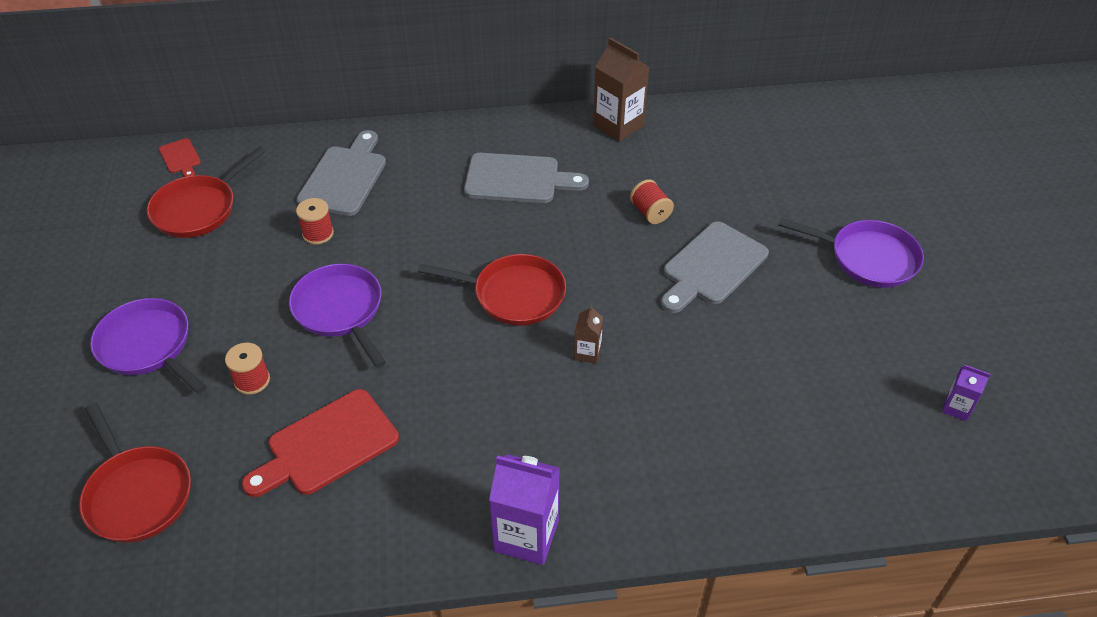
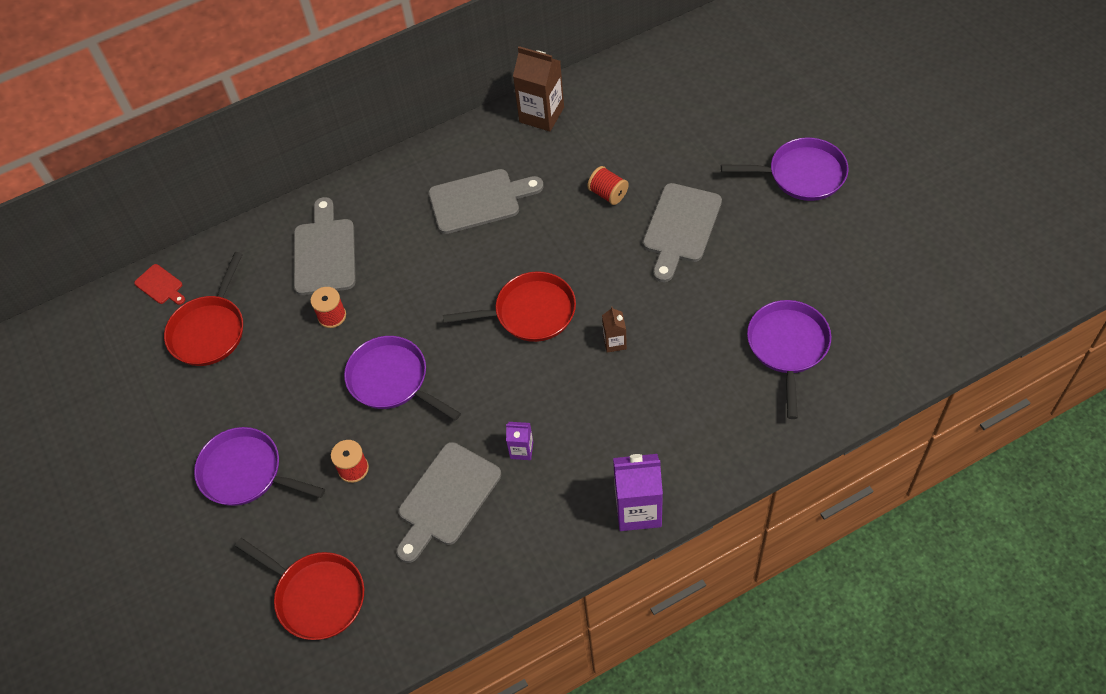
camera: 15 degrees left, 10 degrees up
red cutting board [242,389,399,497] -> grey cutting board [396,442,501,563]
purple carton [942,365,990,421] -> purple carton moved to [506,422,533,460]
none -> purple pan [747,300,831,419]

